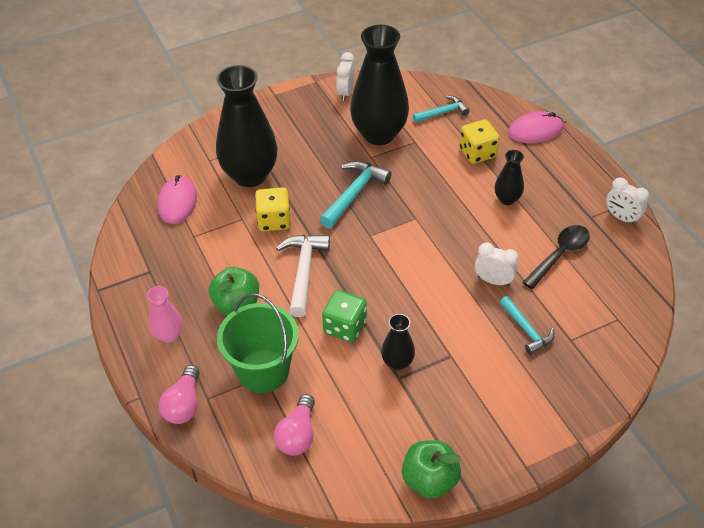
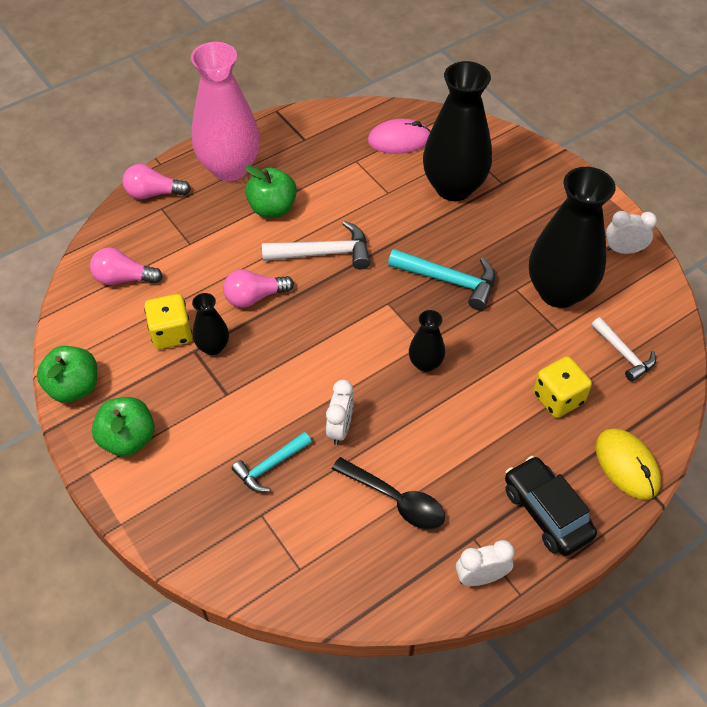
camera: 80 degrees right, 5 degrees up
pink vase [147,286,182,343] -> pink vase [191,42,260,181], size x2.13
green bucket [217,293,299,393] -> none
yellow dice [255,187,291,231] -> yellow dice moved to [144,294,192,349]
green dice [322,290,367,342] -> pink light bulb [223,269,294,308]
turquoise hammer [413,95,470,123] -> white hammer [591,317,656,382]
black vase [495,150,524,205] -> black vase moved to [409,310,445,372]
pink mouse [508,111,563,143] -> yellow mouse [596,428,661,500]
white clock [606,178,649,225] -> white clock turned 45 degrees clockwise [456,540,515,586]
none -> green apple [92,397,155,457]
none -> black car [505,456,597,556]

